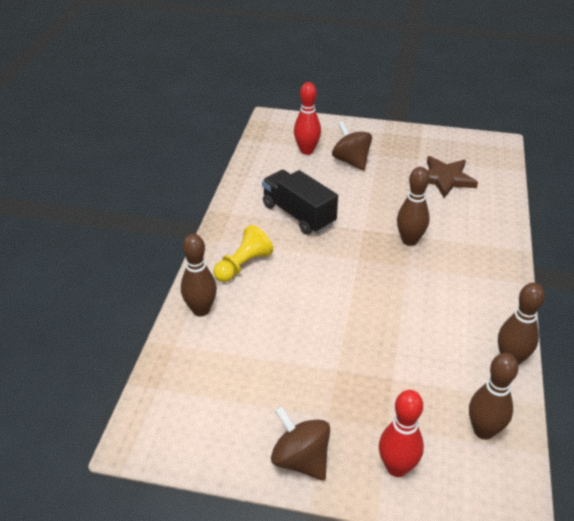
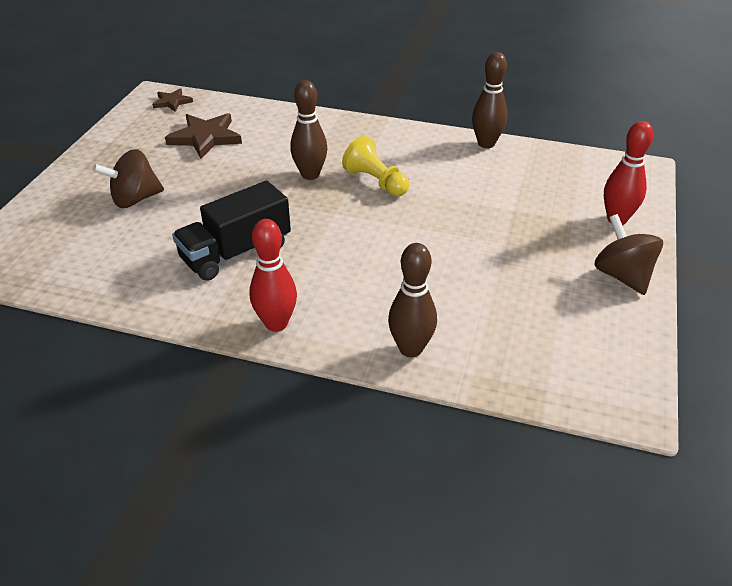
camera: 85 degrees left, 0 degrees up
yellow pawn [213,225,273,282] -> yellow pawn moved to [342,136,409,196]
brown spinning top [271,406,330,480] -> brown spinning top turned 105 degrees clockwise [594,214,663,295]
red bowling pin [294,82,321,155] -> red bowling pin moved to [249,219,297,332]
brown bowling pin [469,353,519,440] -> none
none -> brown star [152,88,193,112]

